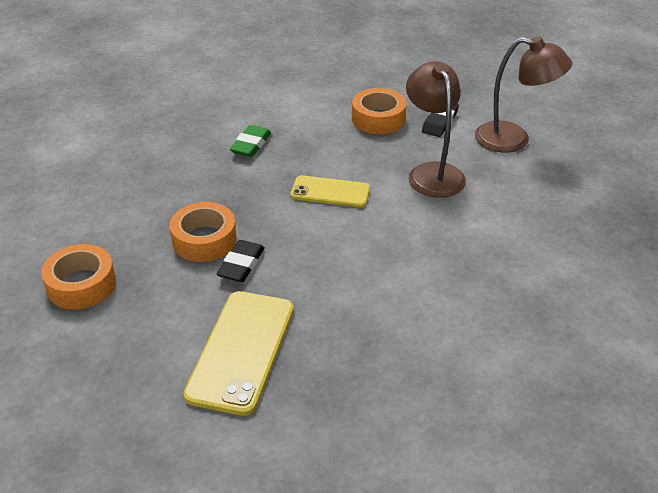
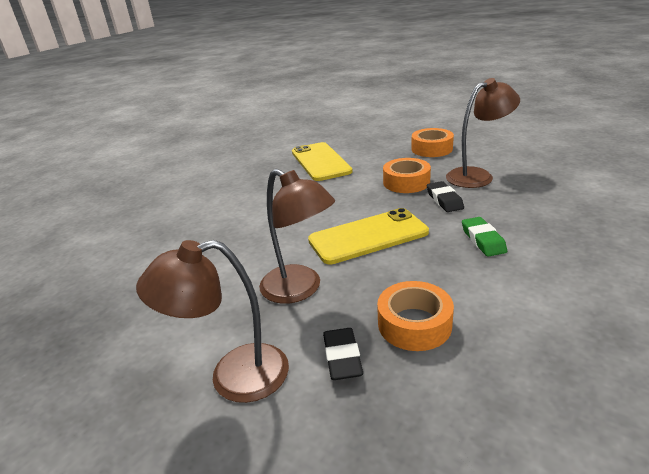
camera: 150 degrees right, 10 degrees down
black eraser [217,240,265,282] -> black eraser moved to [427,181,464,212]
yellow phone [291,175,370,207] -> yellow phone [308,208,429,265], size x1.61
none -> brown lamp [446,78,520,188]

